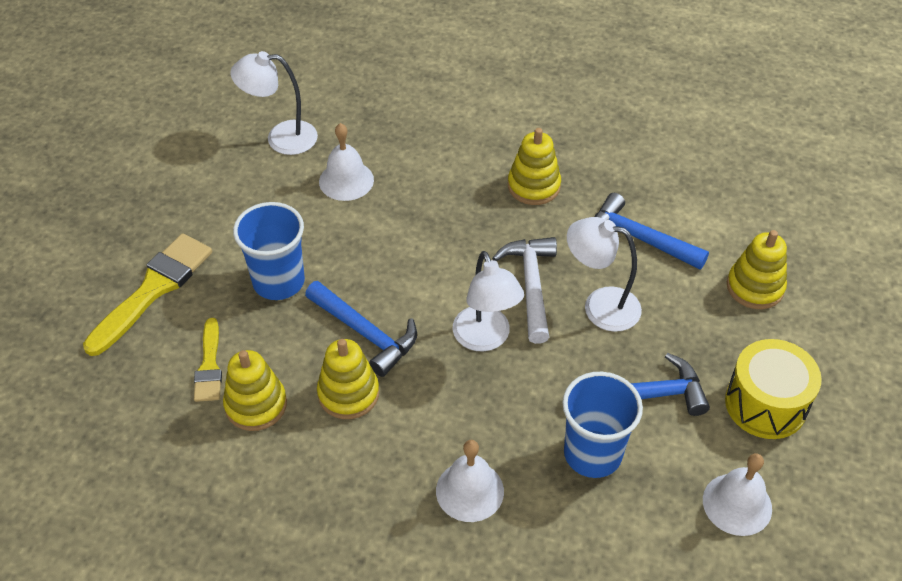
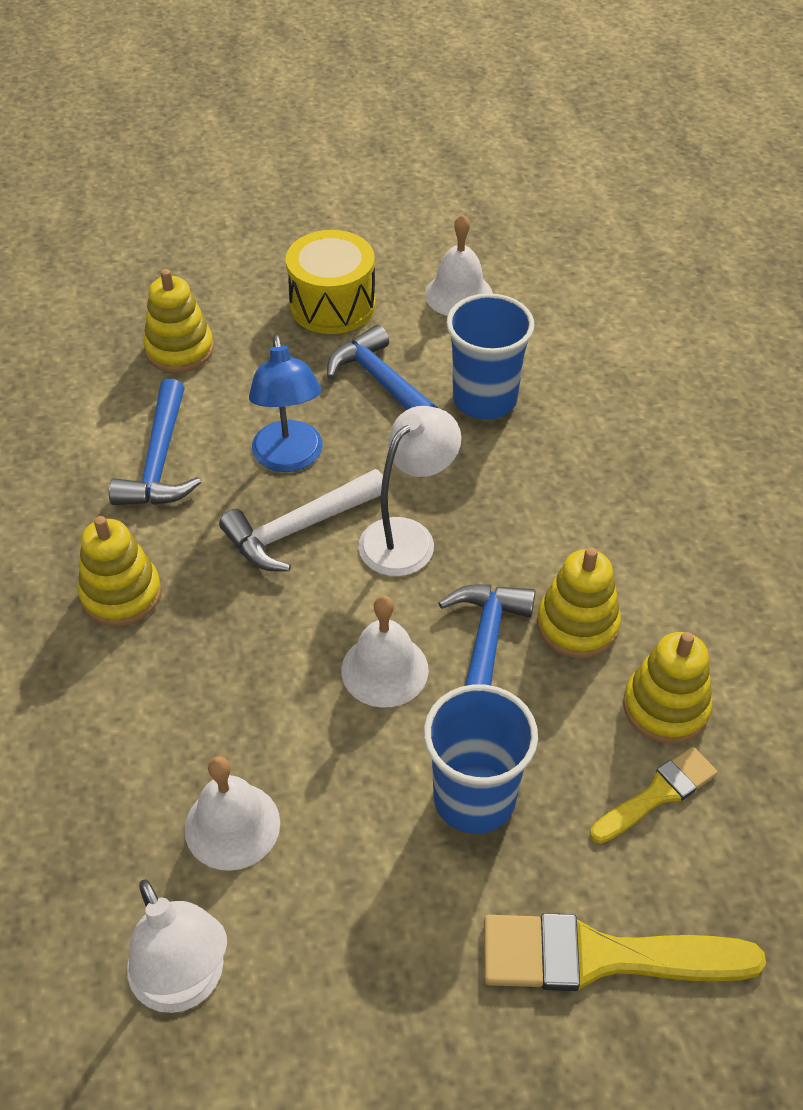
camera: 120 degrees left, 0 degrees up
white bell [436,440,504,522] -> white bell moved to [341,596,429,708]
white lamp [567,217,642,332] -> blue lamp [249,335,323,472]

